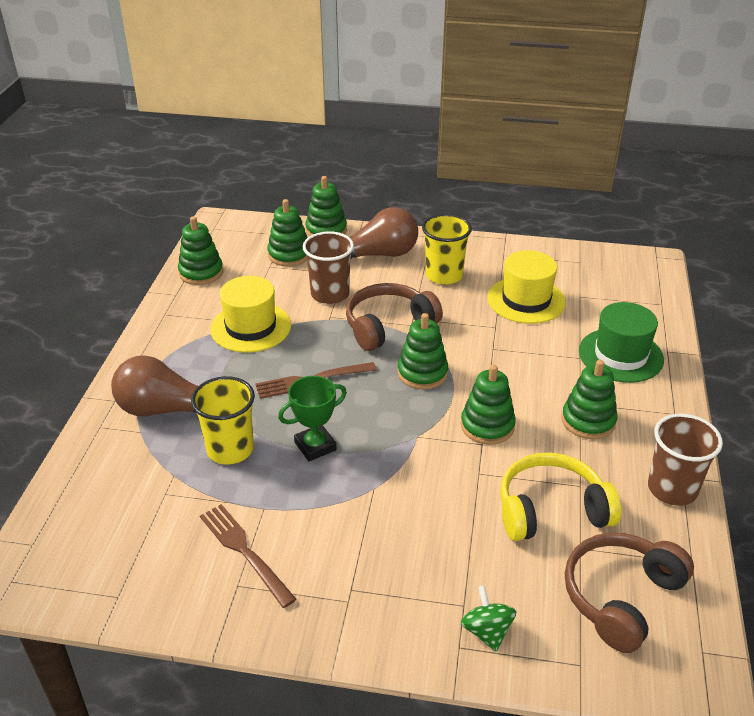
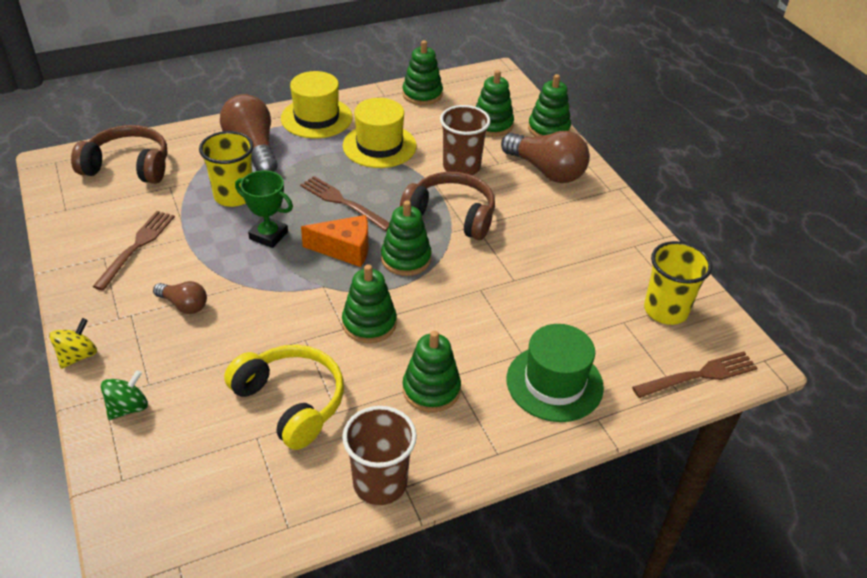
camera: 55 degrees right, 5 degrees up
yellow cup [422,214,472,285] -> yellow cup moved to [644,241,712,325]
yellow hat [488,250,566,324] -> yellow hat moved to [281,71,352,139]
brown headphones [565,532,694,653] -> brown headphones moved to [71,125,168,184]
none -> yellow spinning top [49,318,97,369]
none -> brown light bulb [153,281,207,314]
none -> orange cheese [301,215,368,267]
none -> brown fork [632,351,757,398]

